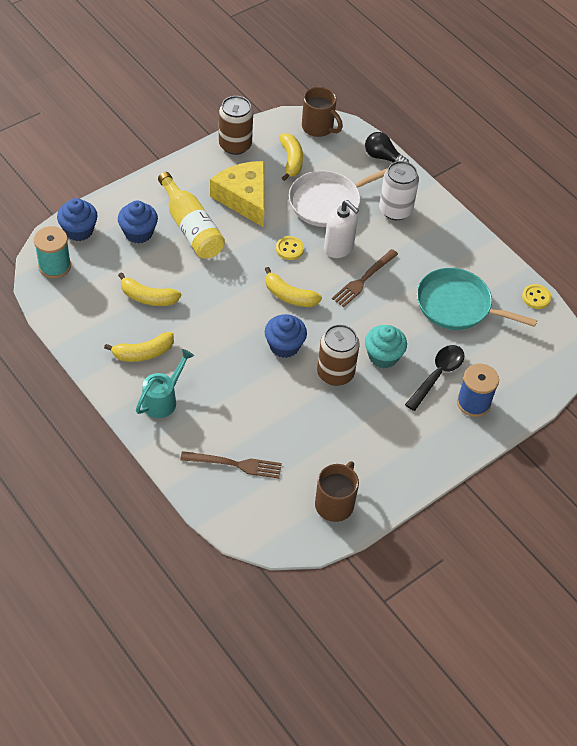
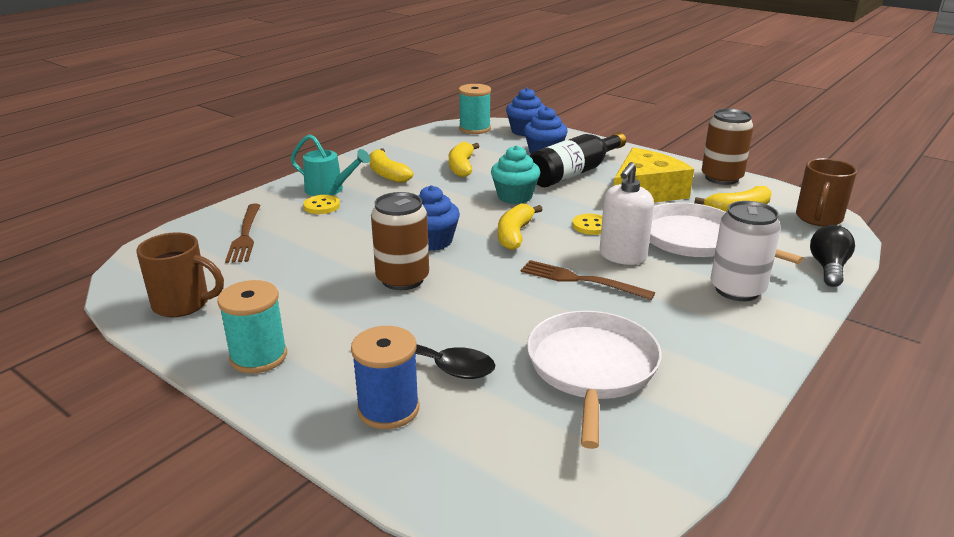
camera: 80 degrees right, 25 degrees down
yellow bottle [158,172,225,258] -> black bottle [530,132,626,187]
turquoise cupcake [365,325,407,368] -> turquoise cupcake moved to [491,145,540,204]
turquoise pan [417,268,537,330] -> white pan [527,311,662,449]
yellow button [522,284,551,309] -> yellow button moved to [303,195,340,214]
none -> turquoise spool [217,280,287,373]

